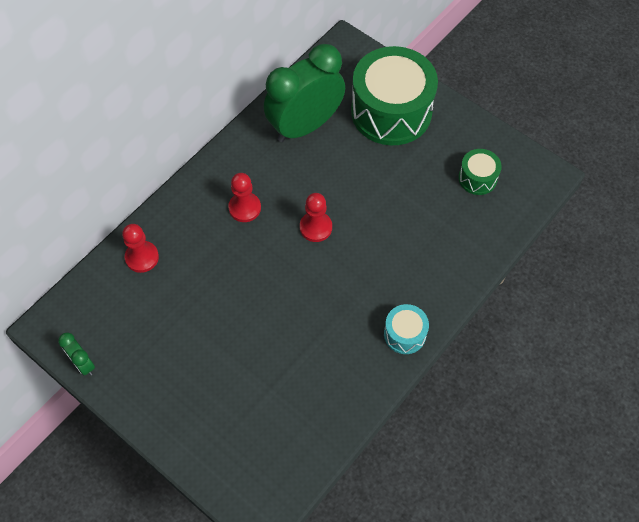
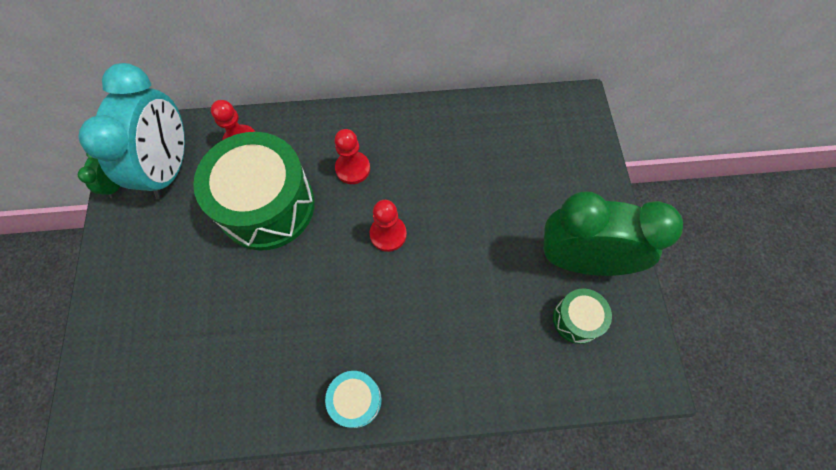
camera: 45 degrees right, 5 degrees up
green clock [264,44,345,142] -> green clock moved to [542,191,683,276]
green drum [351,46,438,145] -> green drum moved to [193,132,315,251]
none -> turquoise clock [78,63,185,199]

